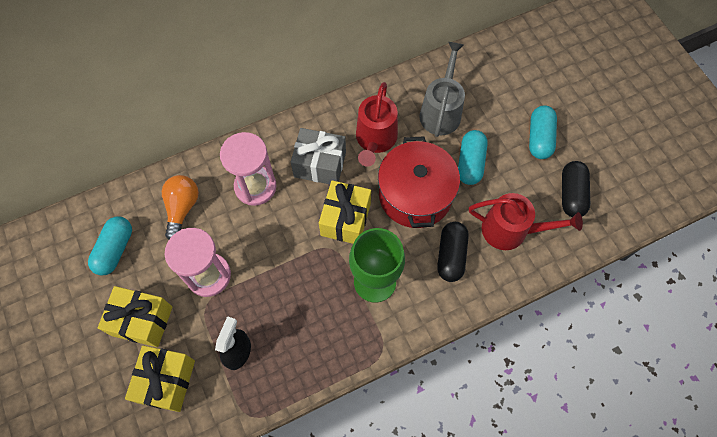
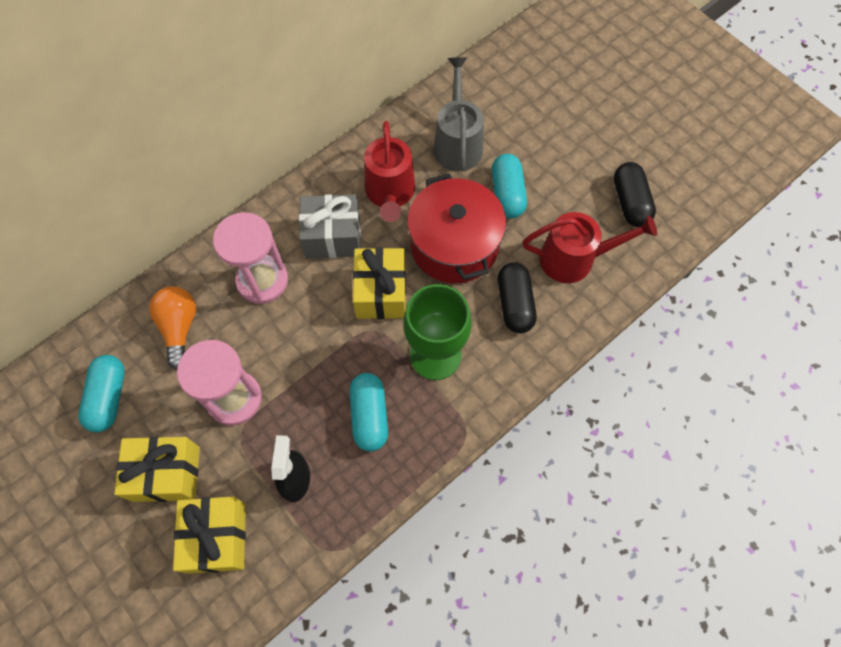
camera: 15 degrees left, 0 degrees up
turquoise capsule [529,106,557,159] -> turquoise capsule moved to [349,373,388,451]

